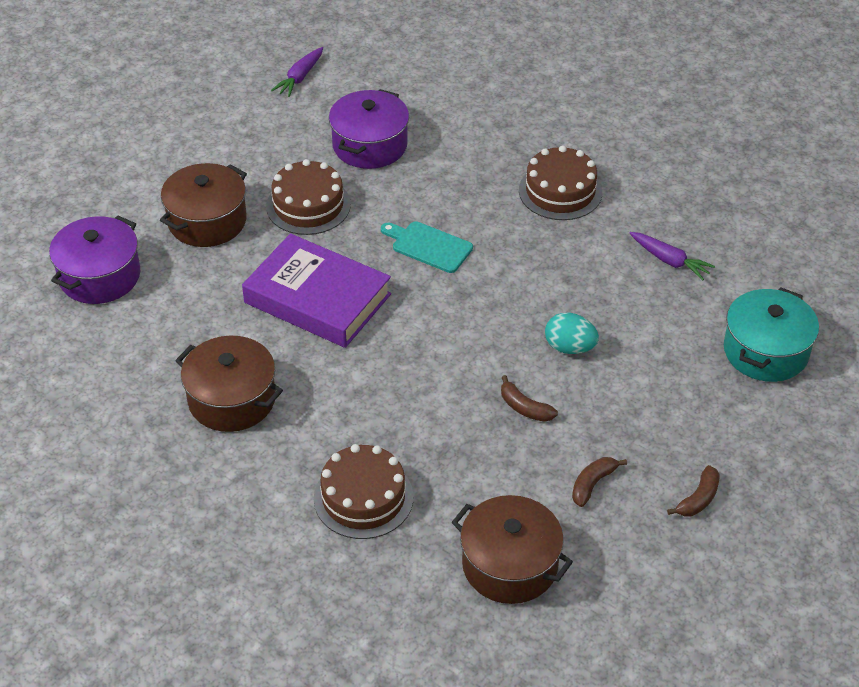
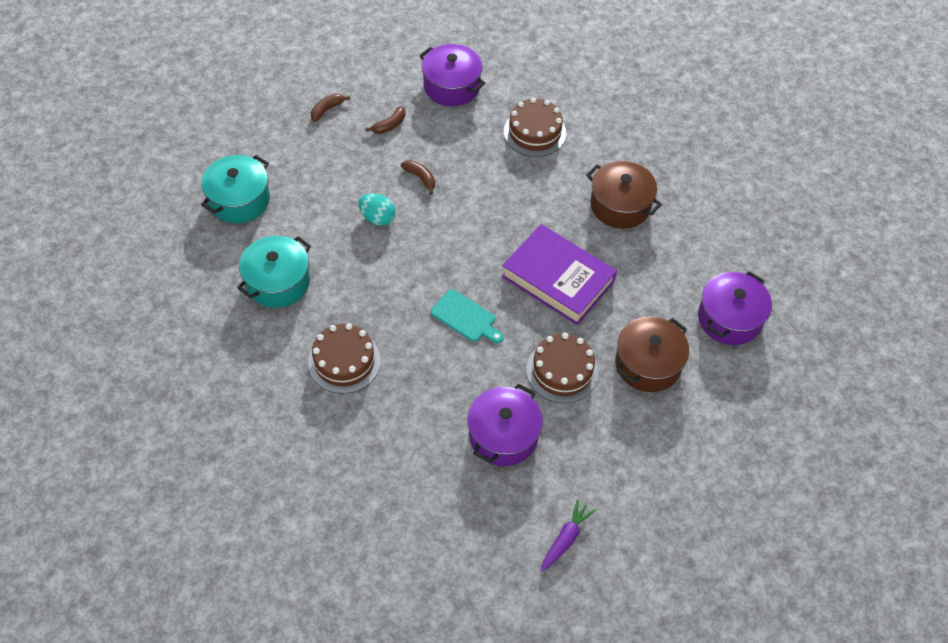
camera: 175 degrees left, 10 degrees up
brown pot [452,495,573,604] -> purple pot [419,44,485,106]
purple carrot [629,232,715,280] -> turquoise pot [237,236,311,308]

